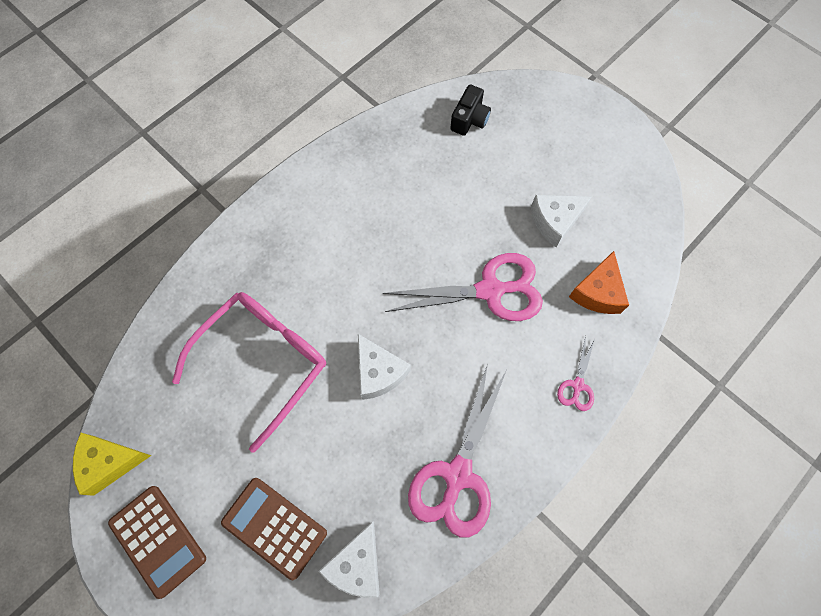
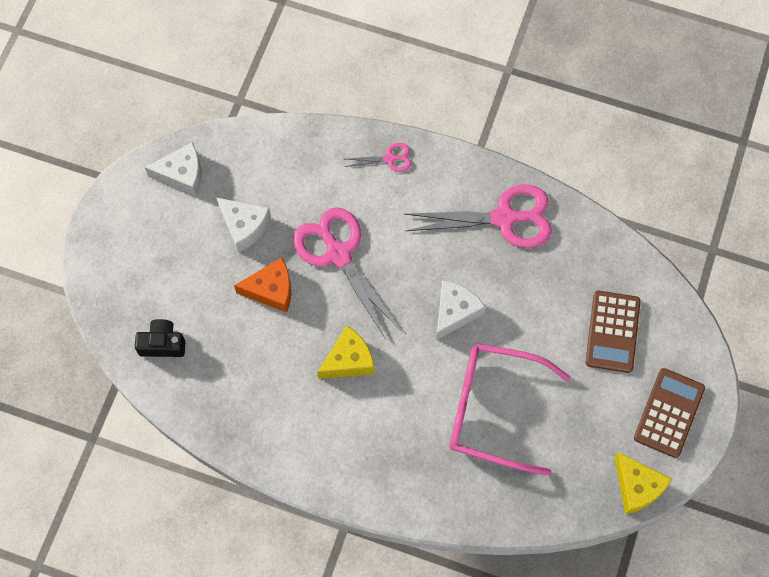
camera: 115 degrees left, 0 degrees up
white cheese [318,522,380,598] -> white cheese moved to [145,142,202,196]
orange cheese [569,251,629,314] -> orange cheese moved to [234,257,291,313]
none -> yellow cheese [317,326,375,379]

